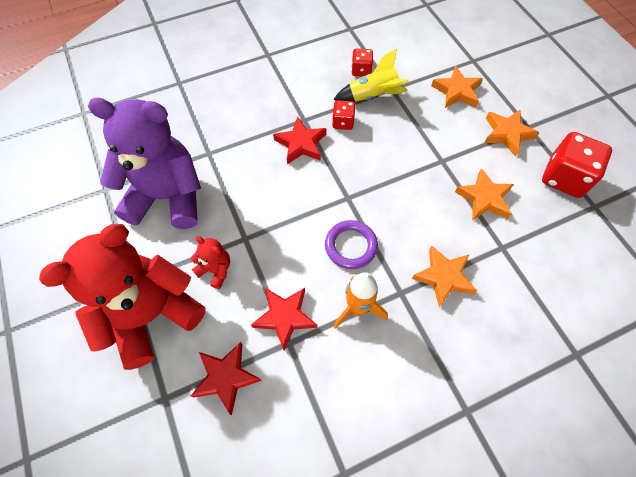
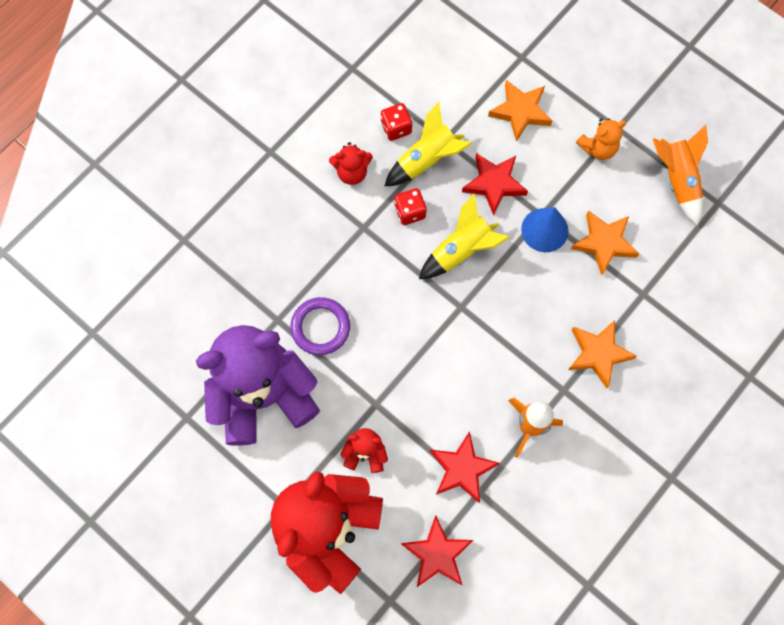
camera: 25 degrees left, 10 degrees up
red star [273,117,326,164] -> red star moved to [462,153,528,216]
purple ring [325,220,378,269] -> purple ring moved to [290,297,350,355]
orange star [484,110,540,157] -> orange teddy bear [576,118,626,160]
red dice [542,132,612,198] -> orange rocket [653,125,708,226]
none -> red teddy bear [329,142,373,185]
none -> yellow rocket [419,194,510,279]
none -> blue cone [521,207,569,252]

